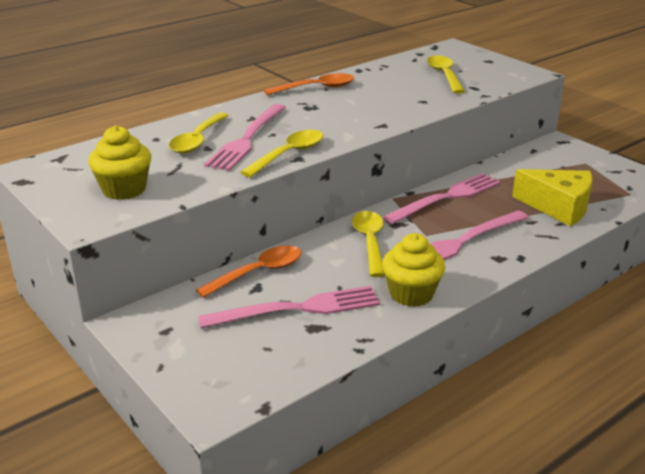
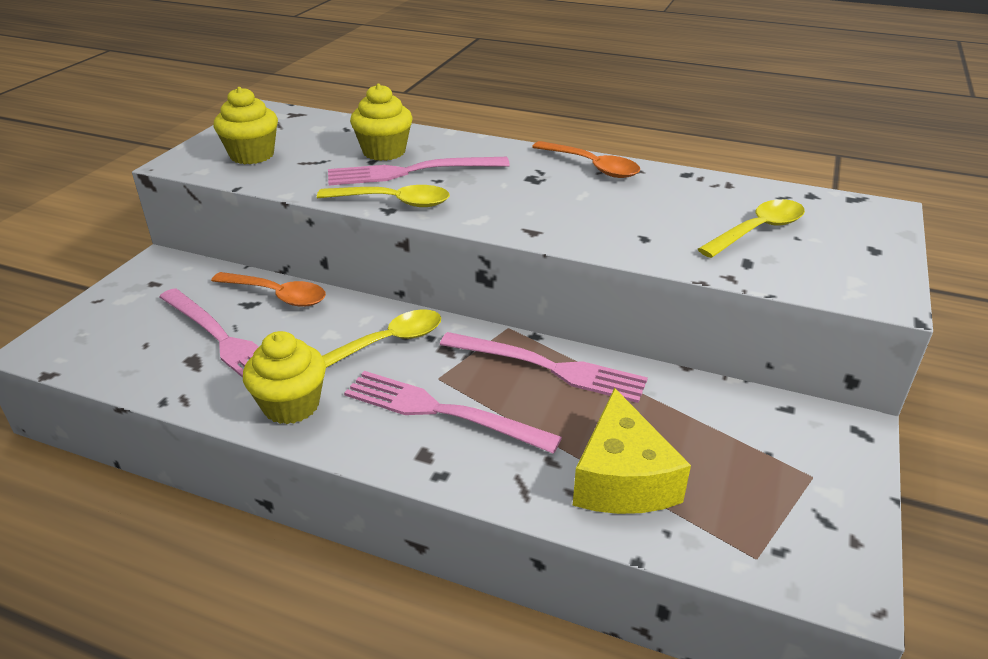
camera: 60 degrees right, 5 degrees up
yellow spoon [169,112,229,154] -> yellow cupcake [350,84,413,161]

